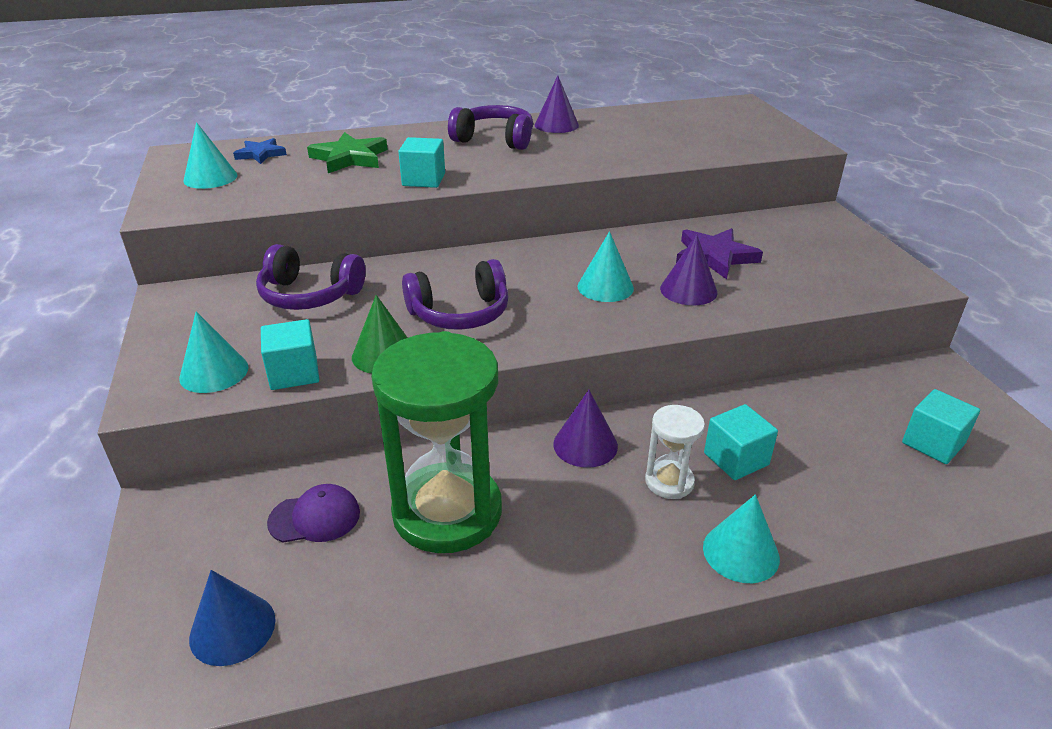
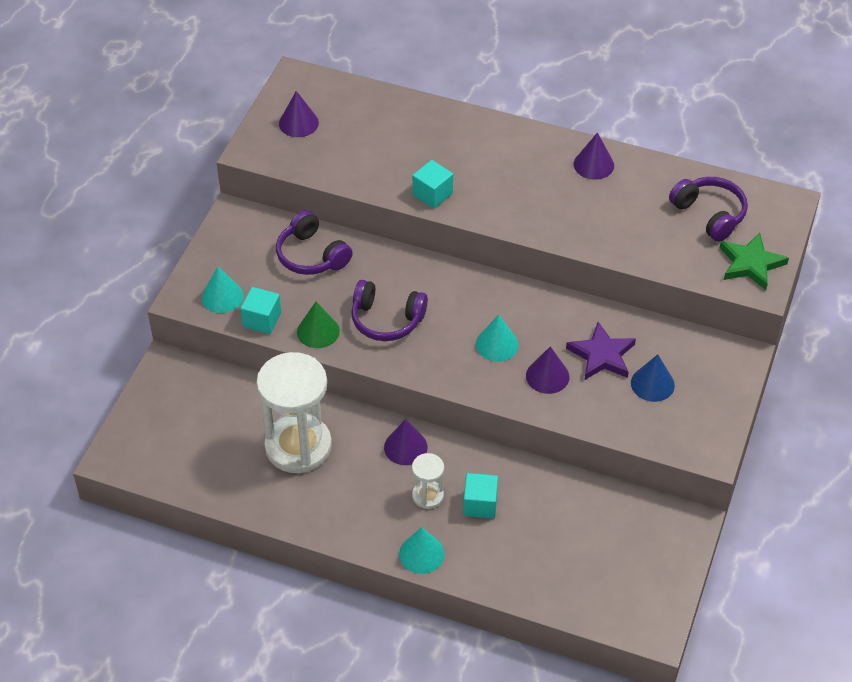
camera: 35 degrees right, 15 degrees up
turquoise cone [183,122,238,189] -> purple cone [279,91,319,137]
blue cone [189,570,276,666] -> blue cone moved to [631,354,675,402]
blue star [233,138,287,164] -> none
purple cap [267,484,360,542] -> none
green star [307,132,388,173] -> green star moved to [720,232,789,290]
green hourglass [371,331,502,553] -> white hourglass [256,352,332,473]
purple headphones [448,105,533,150] -> purple headphones moved to [669,177,748,242]
turquoise cube [902,389,980,464] -> none

